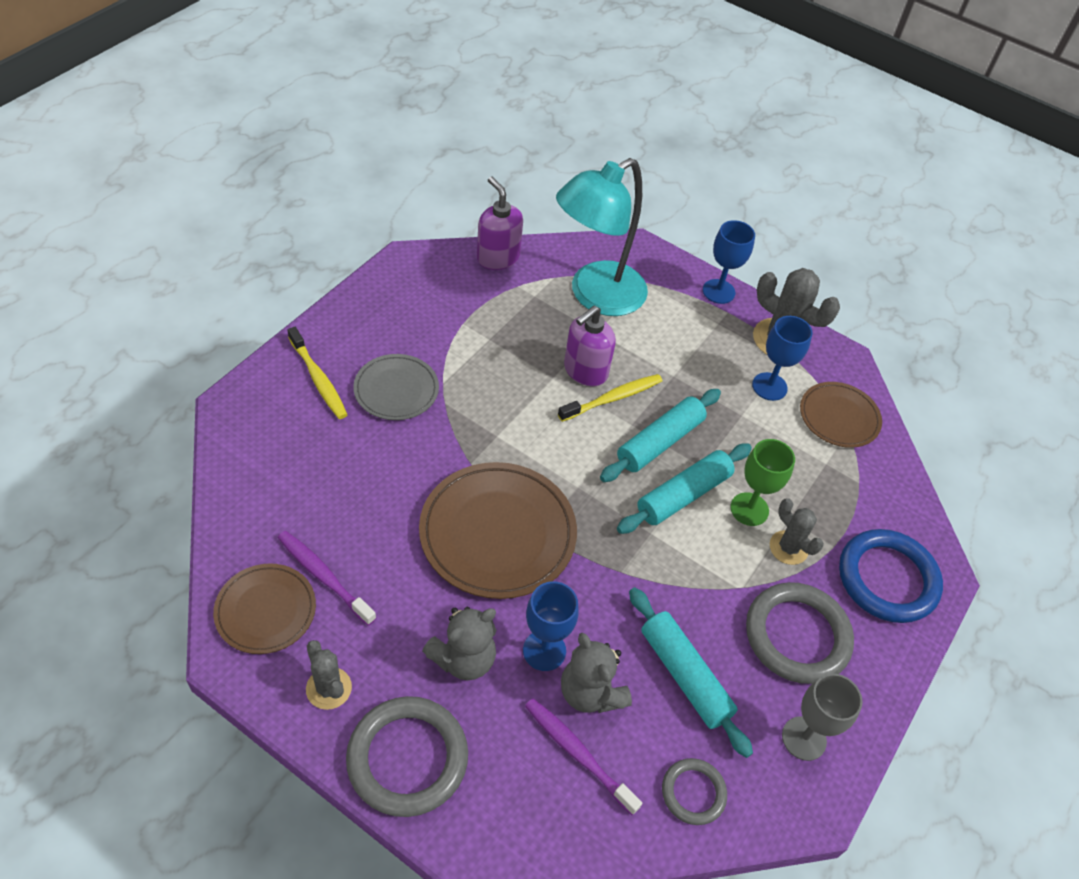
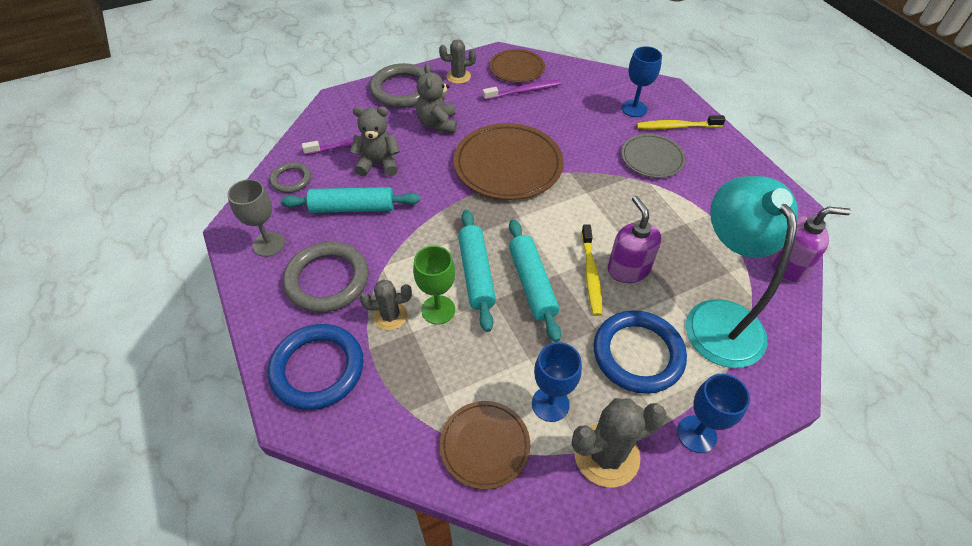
camera: 125 degrees right, 0 degrees up
blue goblet [523,581,579,671] -> blue goblet moved to [621,46,662,117]
none -> blue ring [593,310,687,394]

